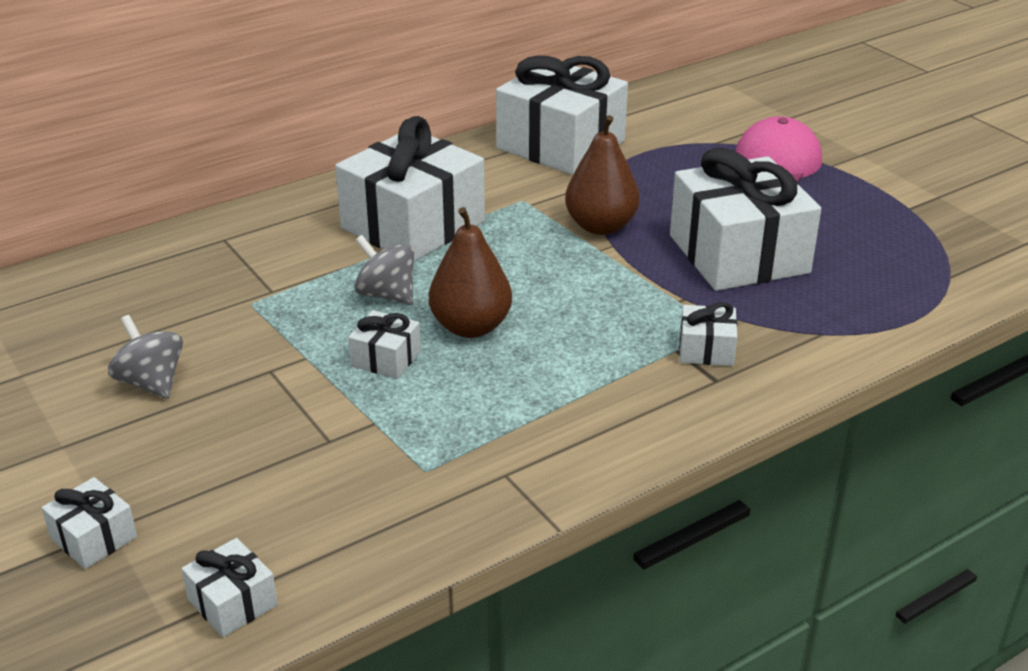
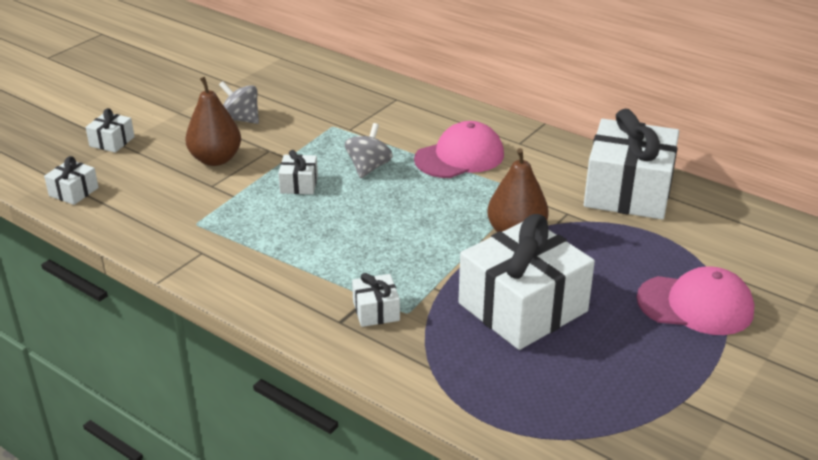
camera: 70 degrees right, 0 degrees up
grey spinning top [108,315,183,399] -> grey spinning top turned 90 degrees counterclockwise [219,81,259,124]
white gift [335,116,485,262] -> pink cap [414,121,504,178]
brown pear [429,207,512,338] -> brown pear moved to [185,77,241,166]

